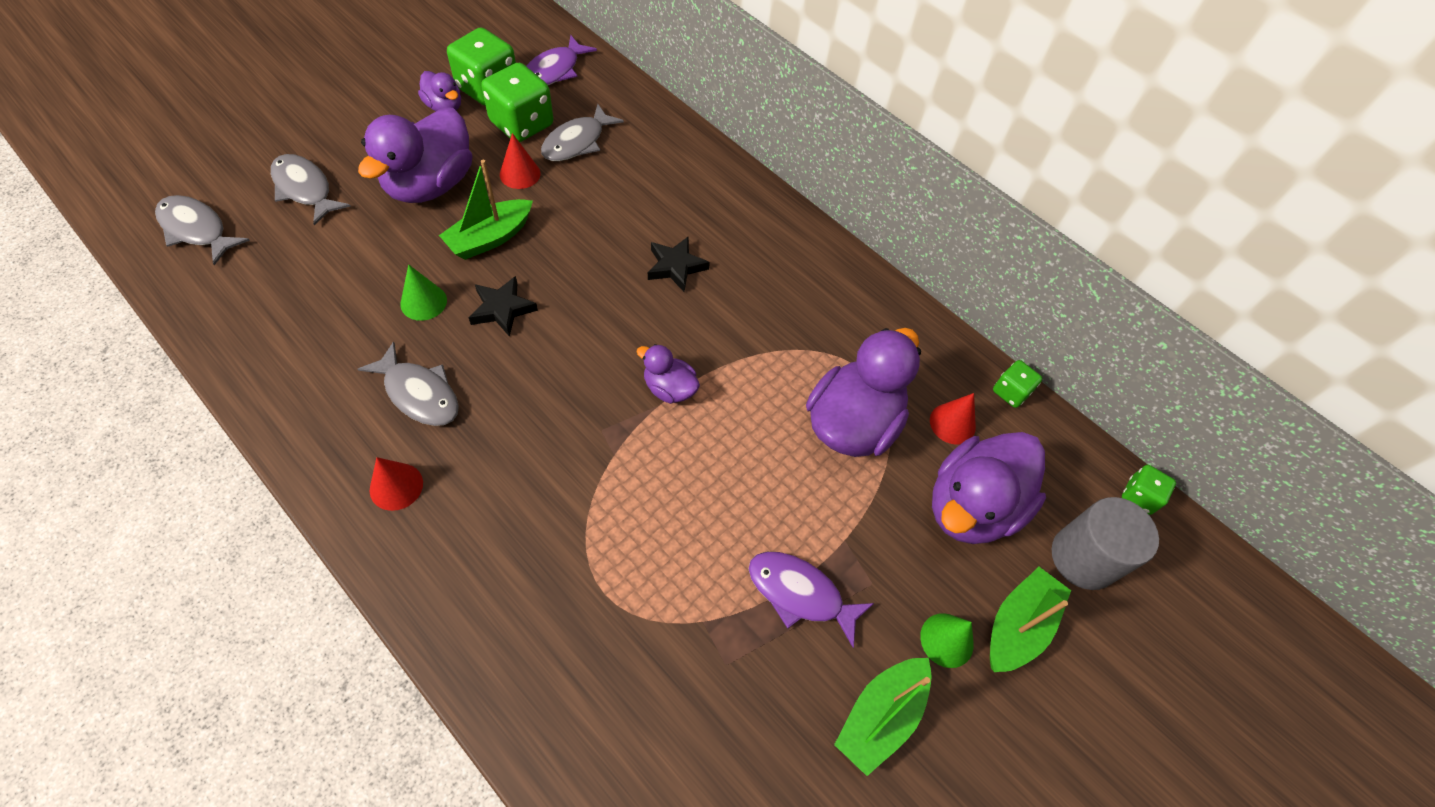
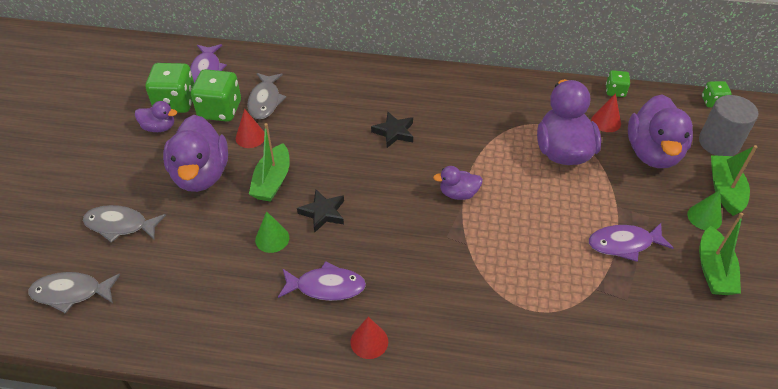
camera: 30 degrees left, 10 degrees down
grey fish [358,342,459,426] -> purple fish [278,261,366,301]

